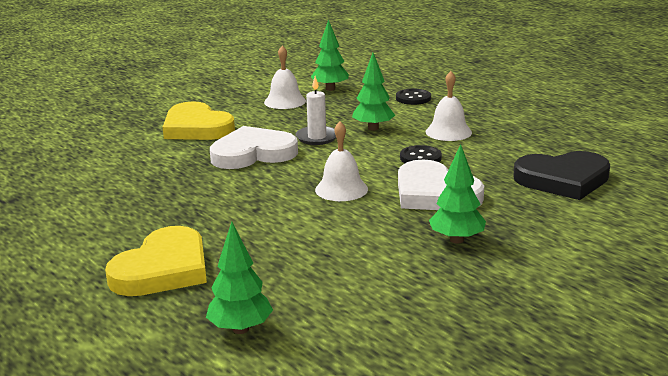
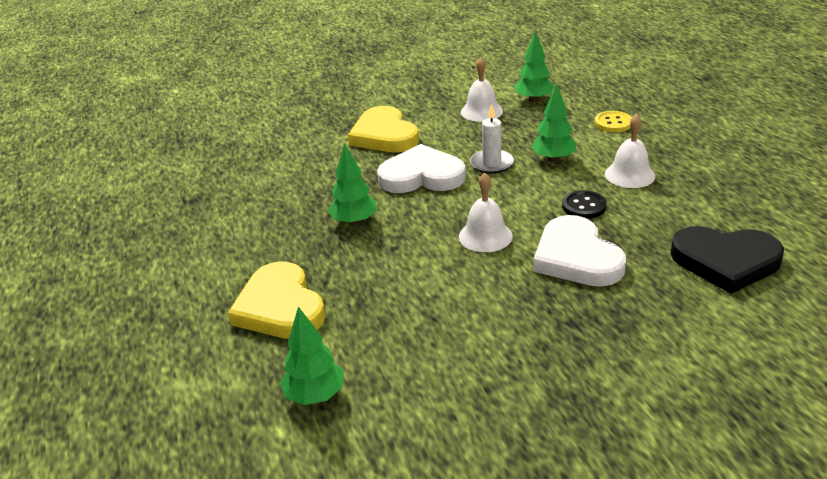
camera: 20 degrees right, 10 degrees up
yellow heart [105,226,207,296] -> yellow heart turned 105 degrees clockwise [228,262,325,339]
black button [396,89,431,105] -> yellow button [594,111,632,132]
green tree [429,144,486,244] -> green tree moved to [328,143,377,225]

